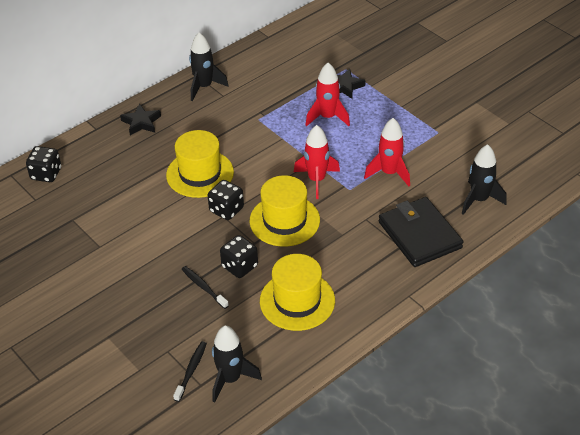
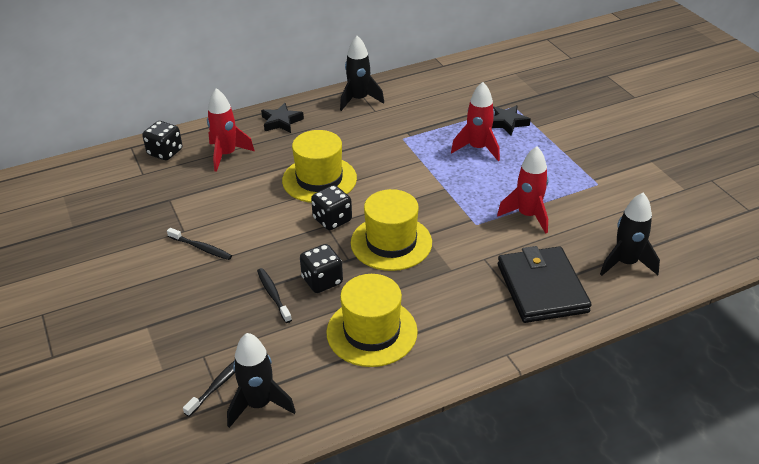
camera: 15 degrees right, 5 degrees down
red rocket [294,125,340,199] -> red rocket moved to [207,88,255,172]
none -> black toothbrush [167,228,232,260]

